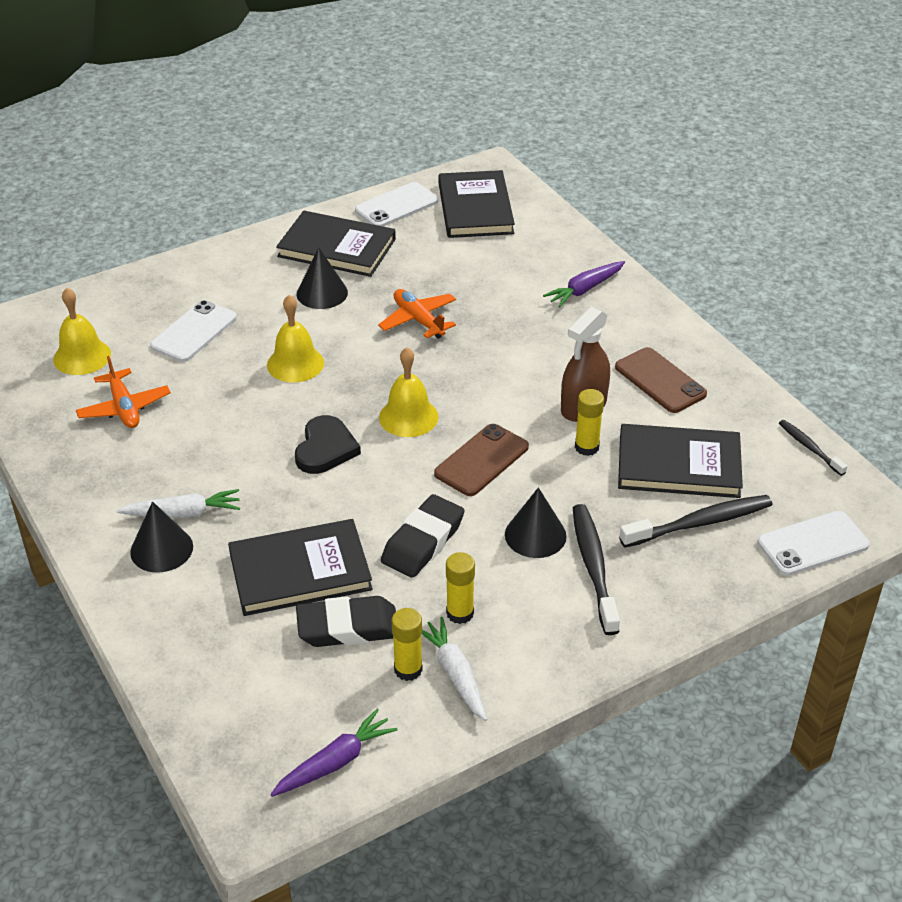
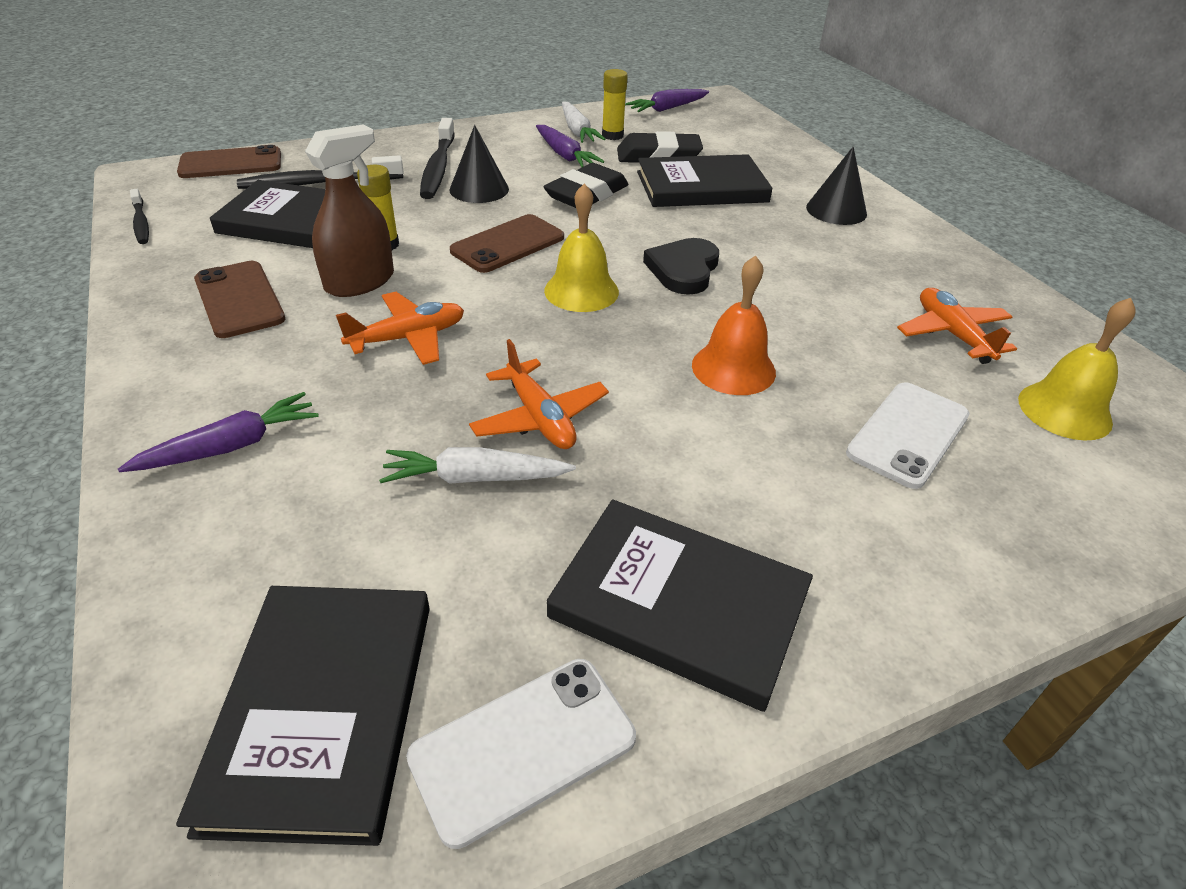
camera: 175 degrees left, 0 degrees up
white carrot [116,489,240,518] -> white carrot moved to [379,447,576,484]
yellow bell [267,295,324,383] -> orange bell [692,255,776,395]
black cone [297,247,348,309] -> none
yellow glue stick [446,552,475,624] -> purple carrot [536,125,604,167]
white phone [757,511,869,576] -> brown phone [177,145,281,178]
none -> orange plane [336,292,464,365]

